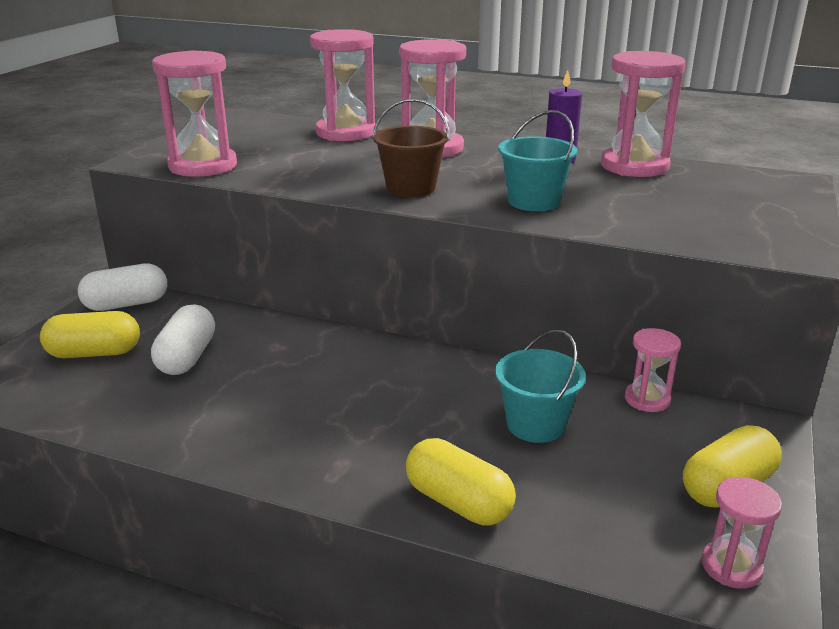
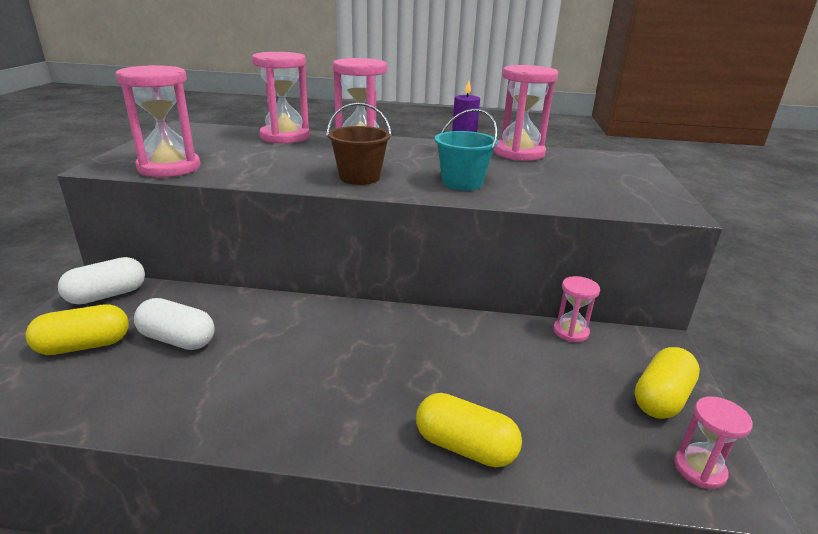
camera: 15 degrees left, 0 degrees up
white capsule [151,305,215,375] -> white capsule turned 60 degrees counterclockwise [134,298,215,350]
turquoise bucket [495,330,586,443] -> none

